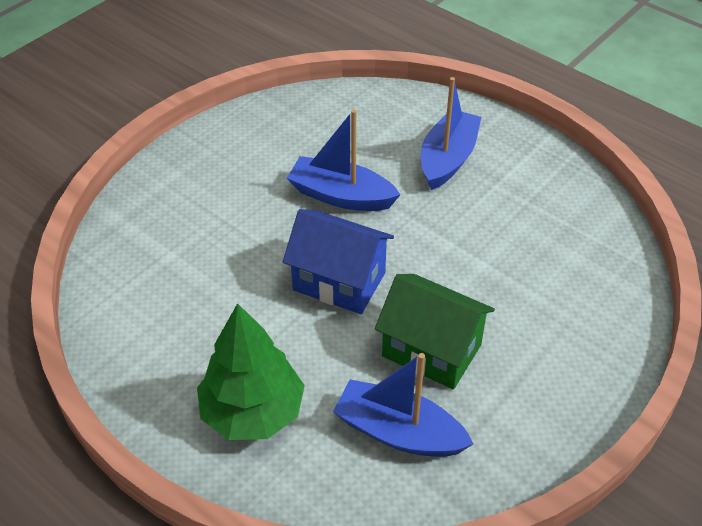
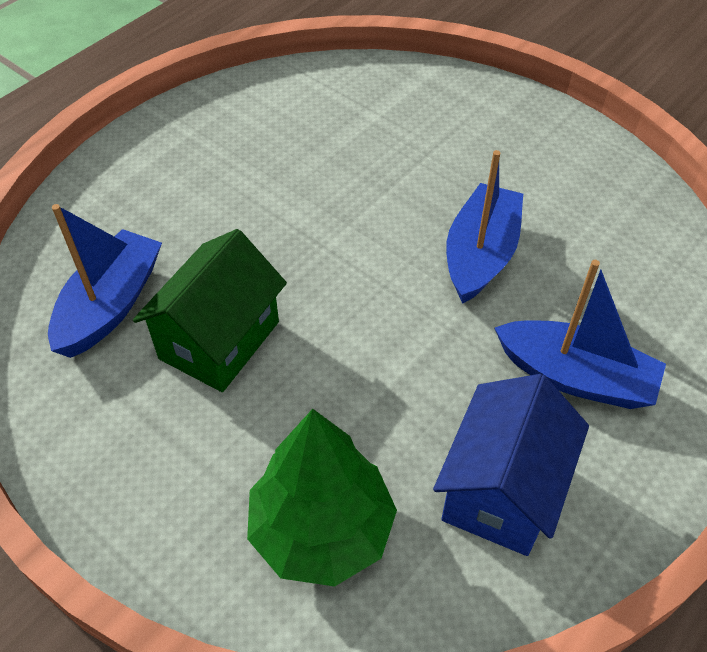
camera: 90 degrees right, 5 degrees up
green tree [197,303,305,440] -> green tree moved to [247,409,397,586]
blue house [283,209,394,314] -> blue house moved to [433,374,589,556]

